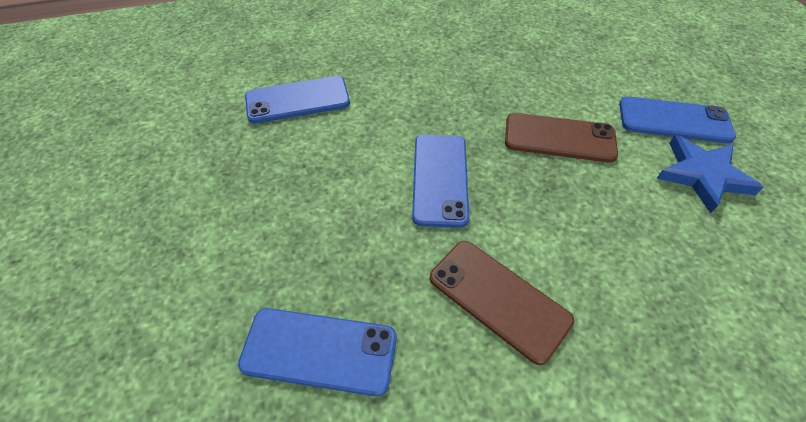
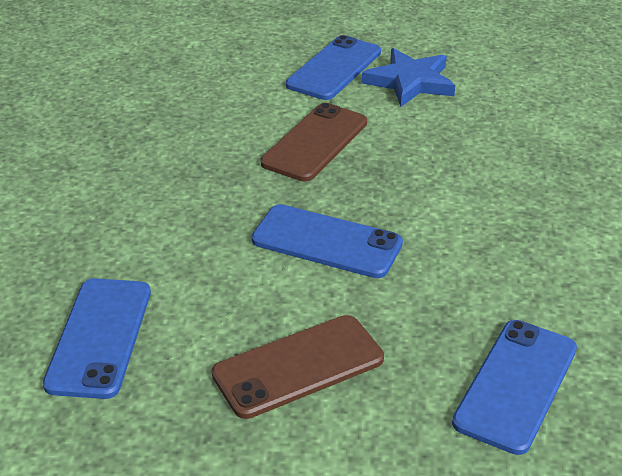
camera: 70 degrees left, 15 degrees down
brown phone [430,241,574,365] -> brown phone moved to [212,315,384,419]

